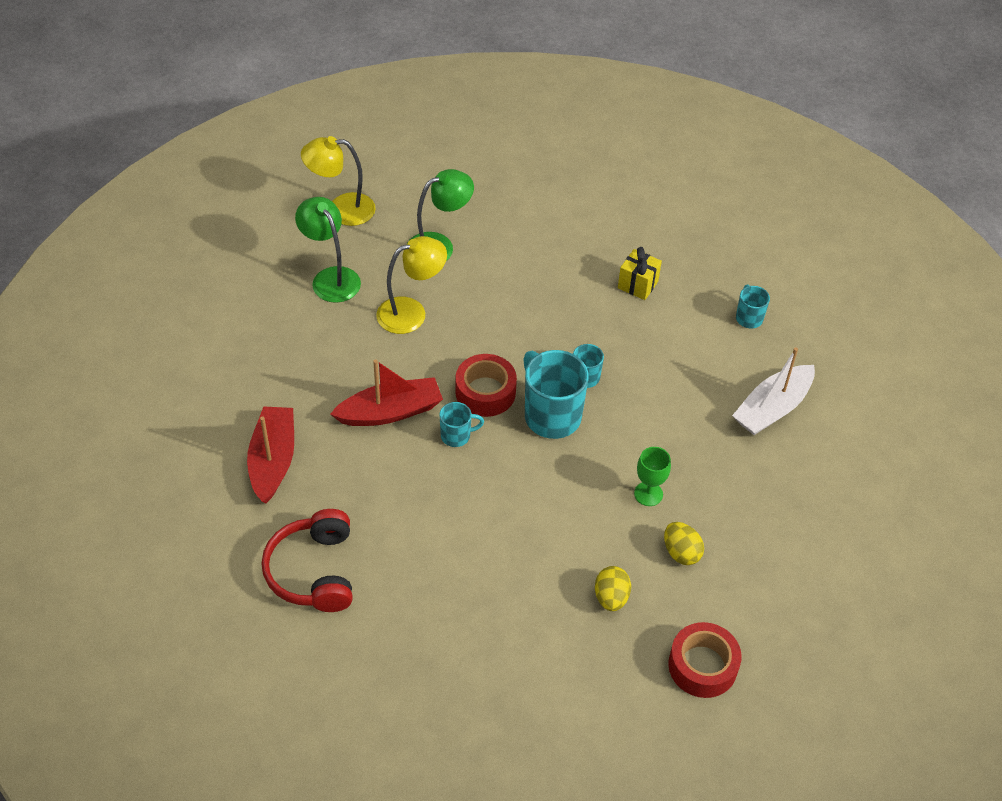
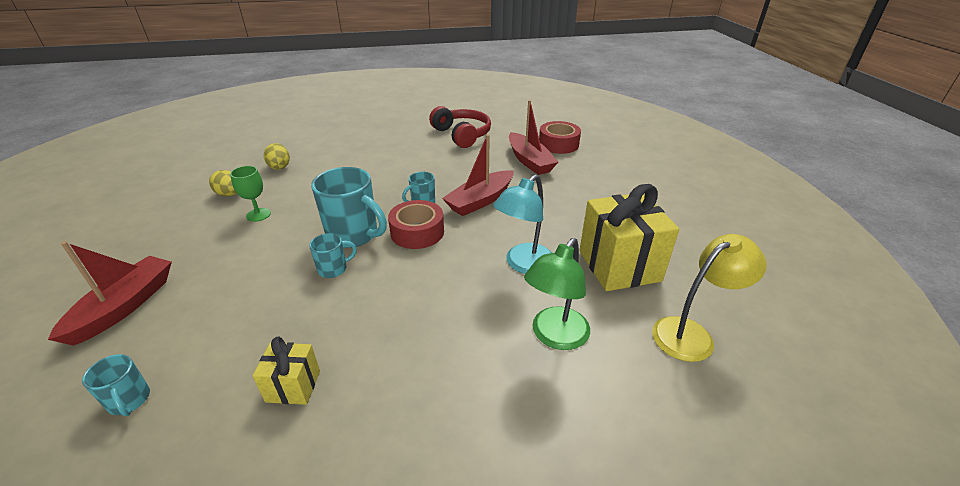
camera: 155 degrees right, 15 degrees down
green lamp [295,197,361,303] -> yellow gift [579,184,679,291]
yellow lamp [376,236,447,334] -> turquoise lamp [493,174,552,274]
red tape [668,622,742,698] -> red tape moved to [539,121,581,154]
white boat [732,348,815,435] -> red boat [48,241,172,346]

